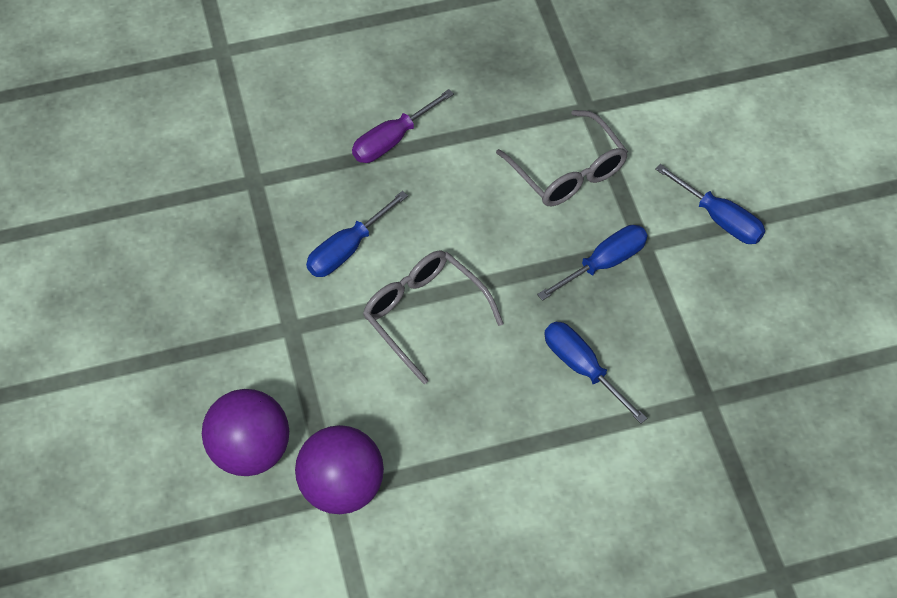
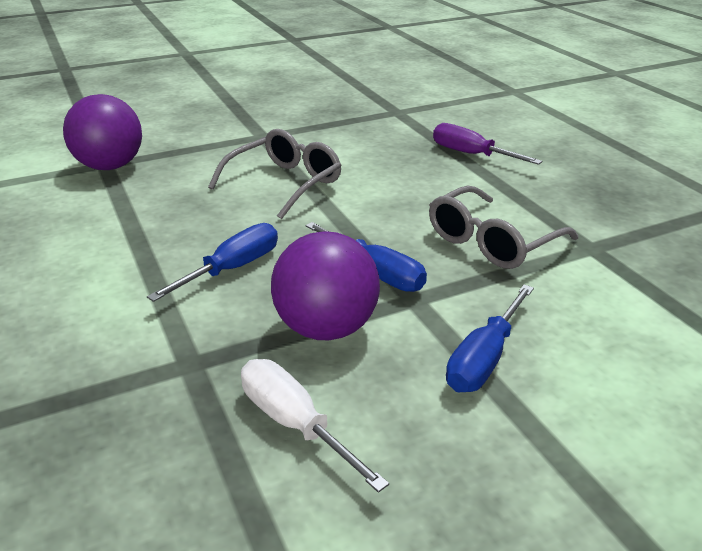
camera: 80 degrees right, 25 degrees down
purple ball [202,389,289,476] -> purple ball moved to [271,231,380,340]
blue screwdriver [306,191,408,277] -> none
none -> white screwdriver [241,359,389,493]

